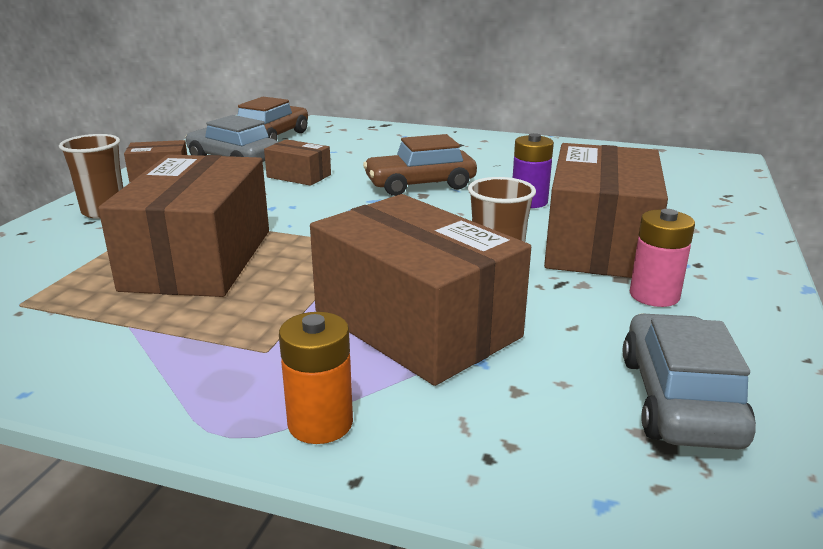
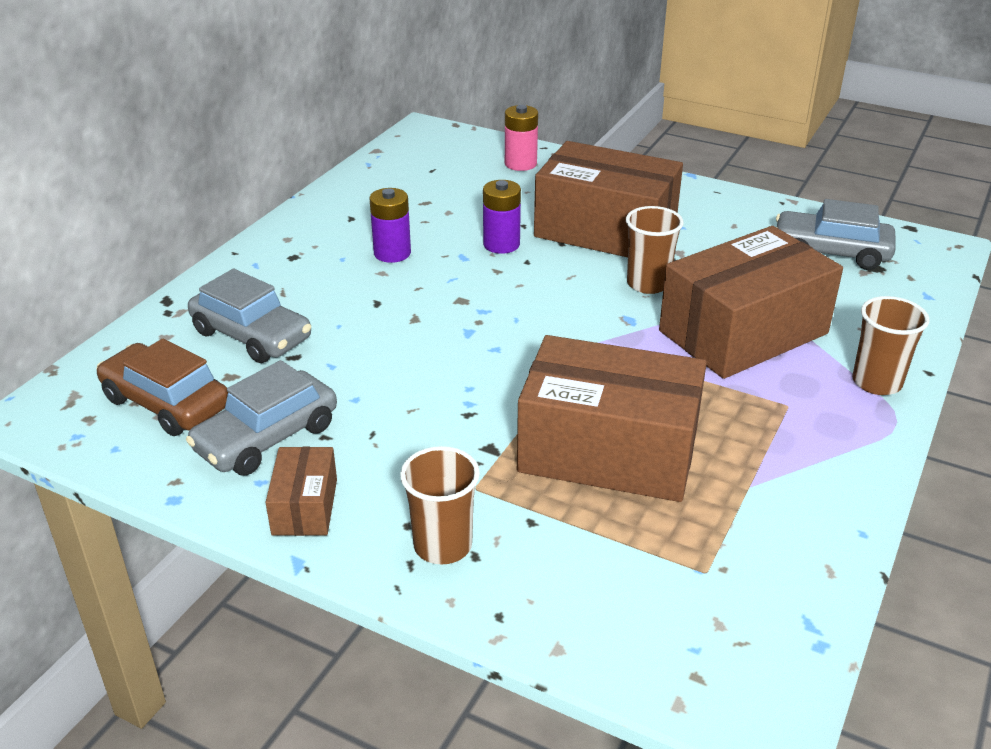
camera: 80 degrees left, 10 degrees up
brown box [264,139,331,186] -> none
orange battery [279,312,353,444] -> brown cup [852,296,930,395]
brown car [363,134,477,196] -> none
pink battery [630,209,695,307] -> pink battery moved to [505,105,538,171]
none -> grey car [188,269,311,363]
none -> purple battery [369,188,411,263]

